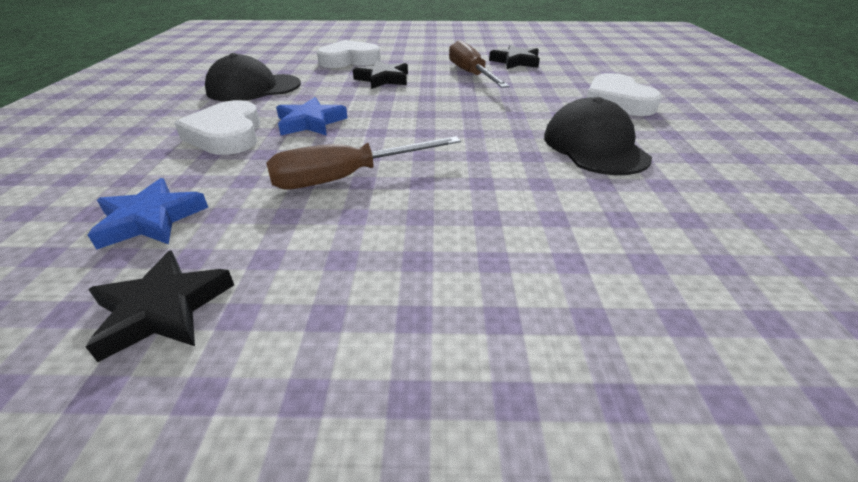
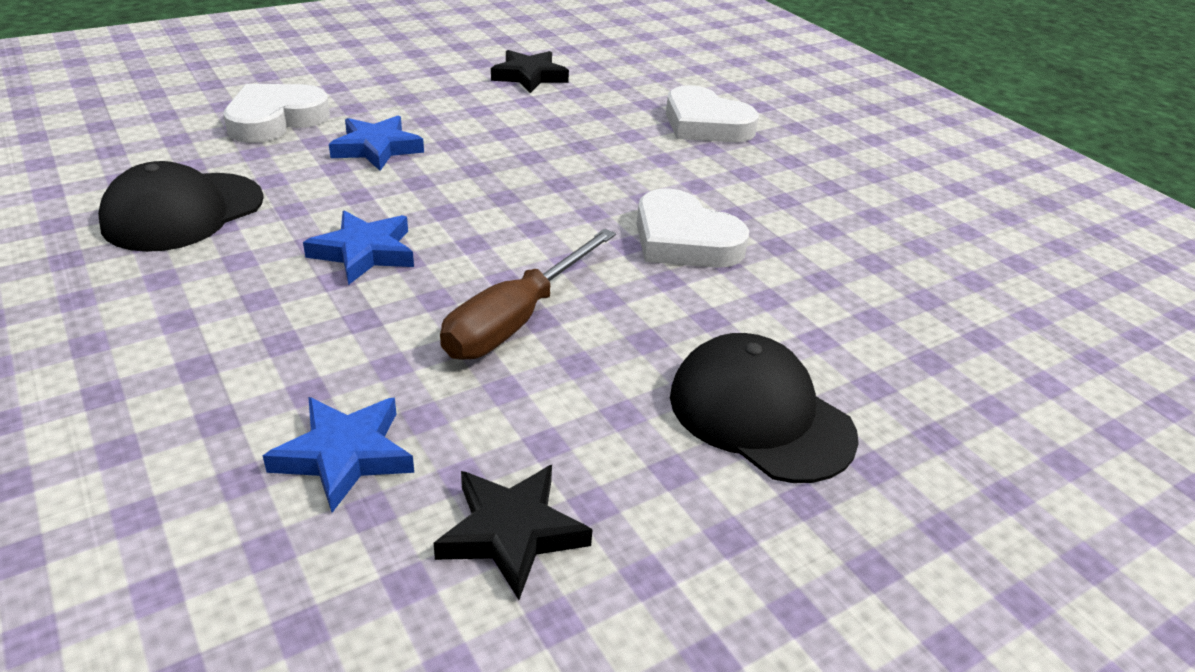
camera: 35 degrees left, 0 degrees up
white heart [174,100,261,155] -> white heart moved to [637,188,749,268]
black star [353,60,408,89] -> blue star [329,116,424,171]
brown screwdriver [449,40,509,88] -> none
black cap [544,97,652,175] -> black cap moved to [670,333,859,483]

